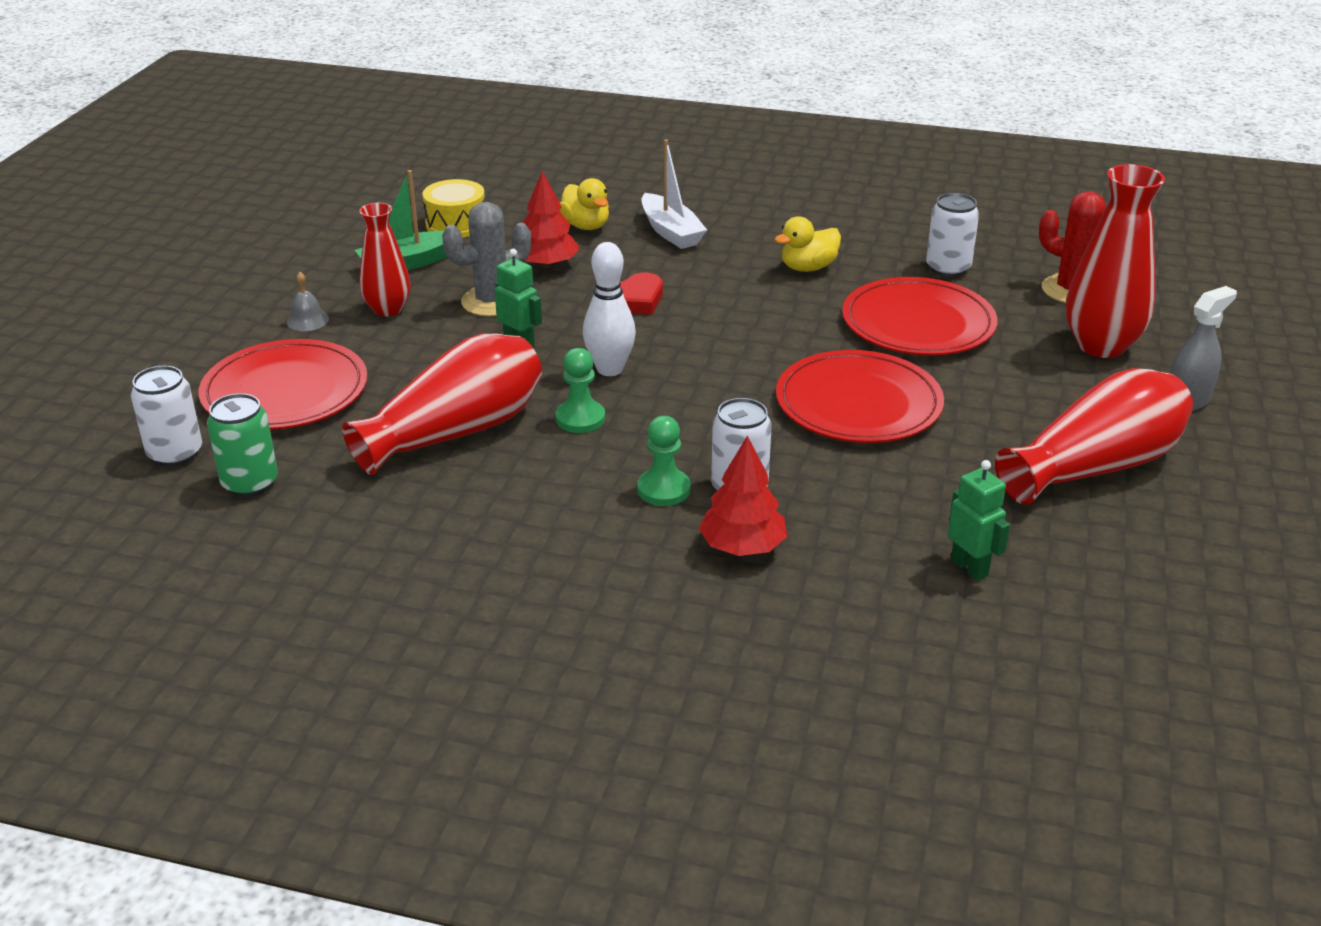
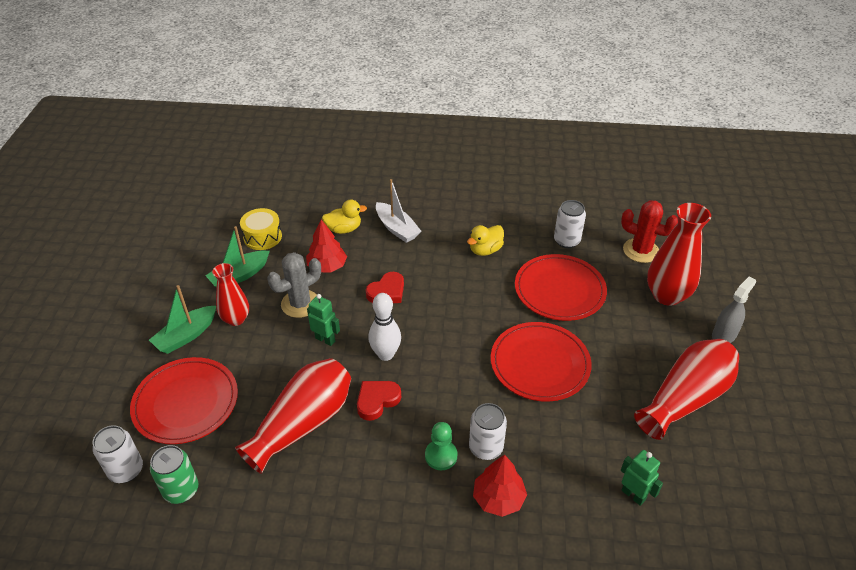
camera: 10 degrees left, 10 degrees up
grey bell [287,272,329,331] -> green boat [149,285,216,354]
green pawn [555,348,605,433] -> red heart [357,381,401,421]
yellow duck [559,178,609,230] -> yellow duck turned 60 degrees counterclockwise [322,200,367,234]

